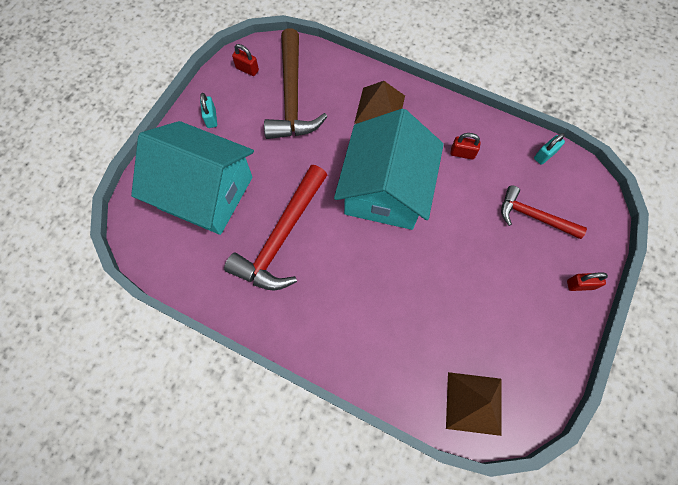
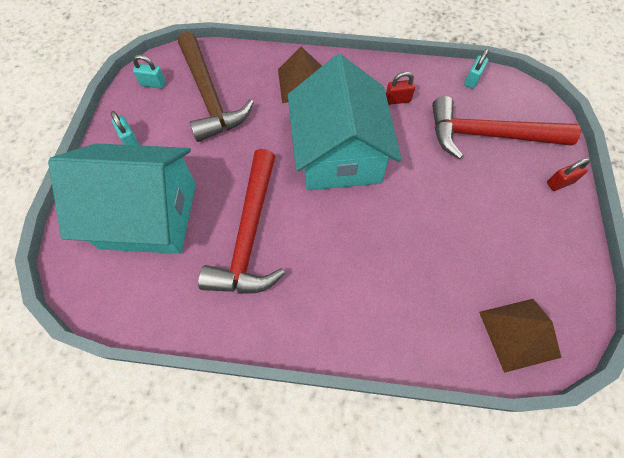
camera: 20 degrees left, 5 degrees down
red padlock [232,44,259,76] -> turquoise padlock [133,55,166,89]
red hammer [501,185,587,239] -> red hammer [432,96,581,159], size x1.63

